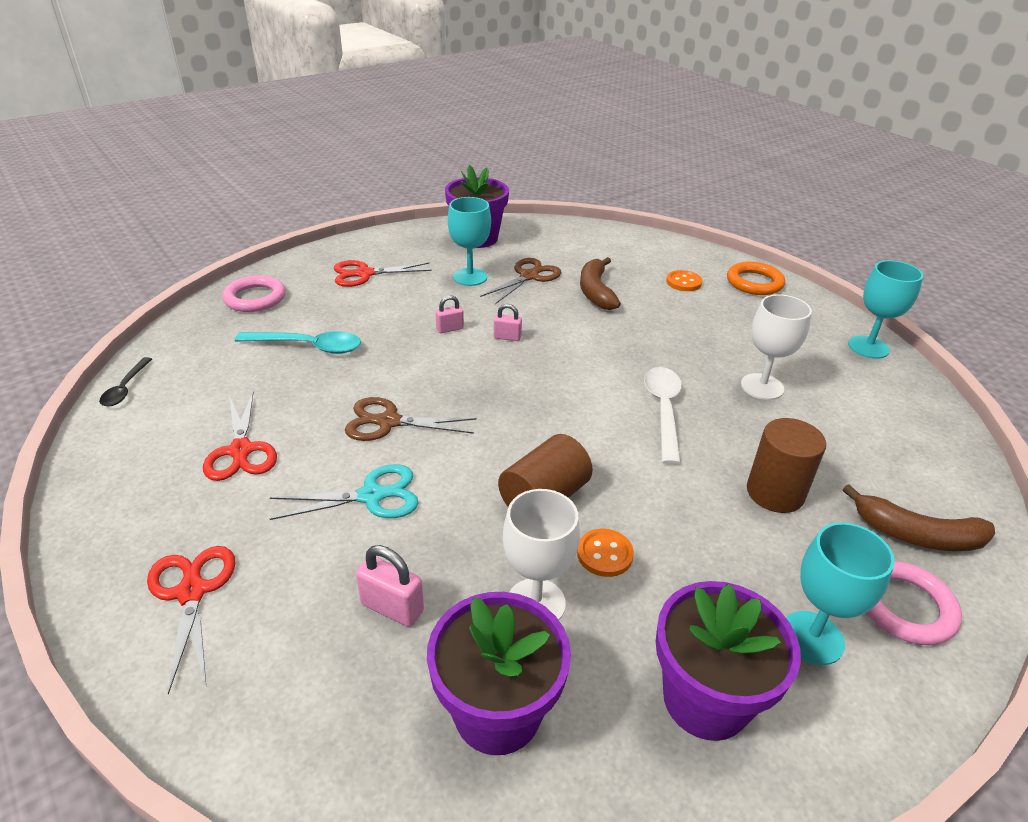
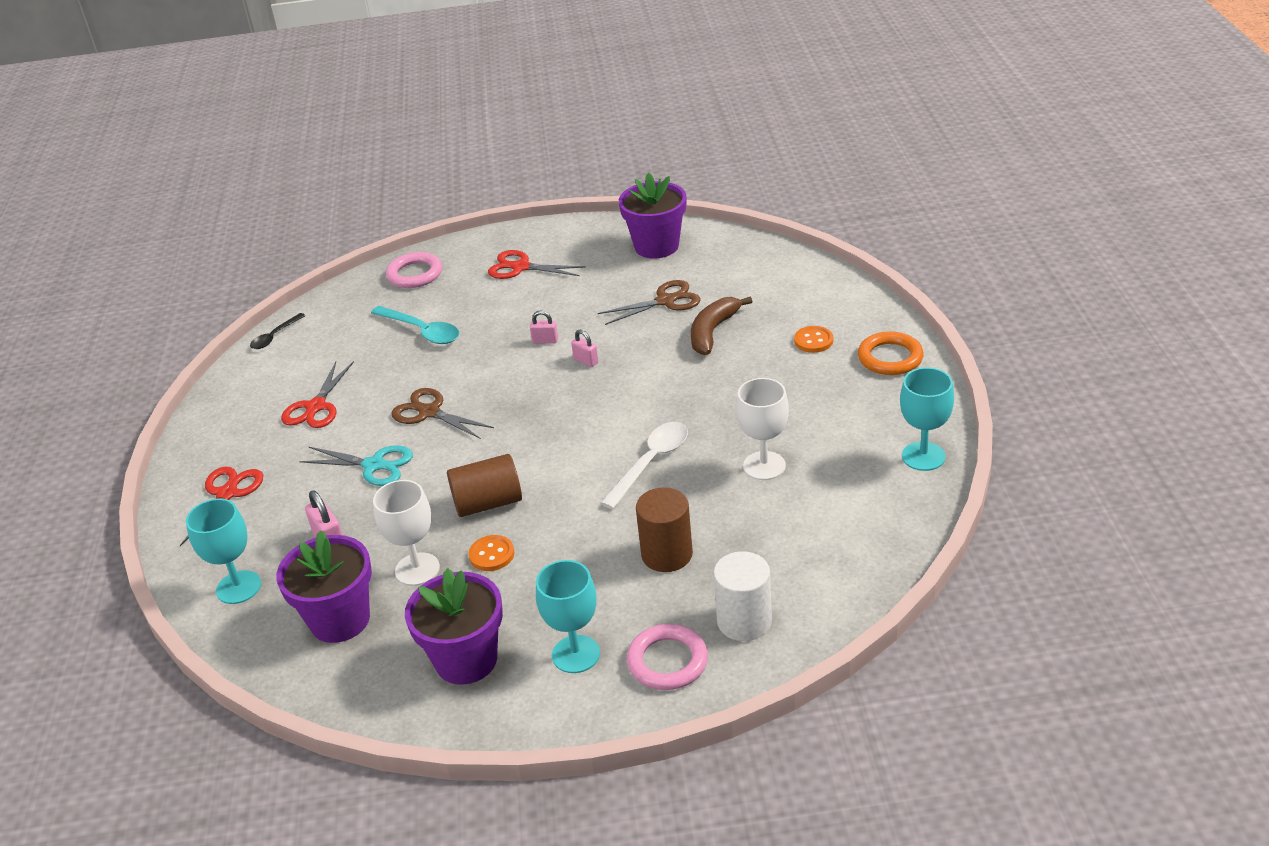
camera: 35 degrees right, 0 degrees up
turquoise goblet [448,197,491,286] -> turquoise goblet moved to [186,499,261,604]
brown banana [843,484,995,551] -> white cylinder [713,551,772,641]

